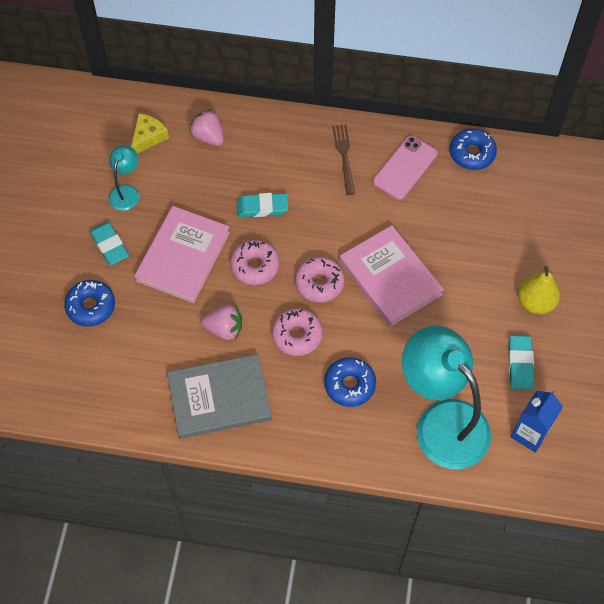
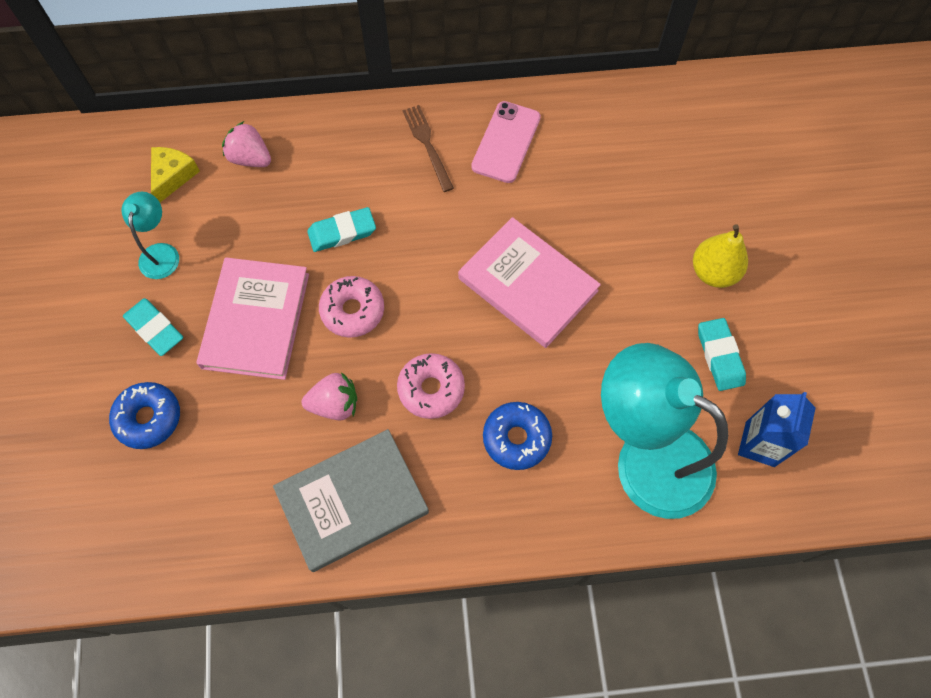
camera: 15 degrees left, 5 degrees up
pink donut [295,257,345,302] -> none
blue donut [450,128,497,170] -> none

